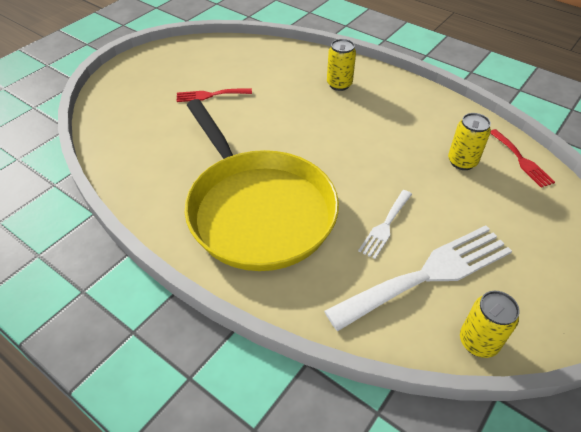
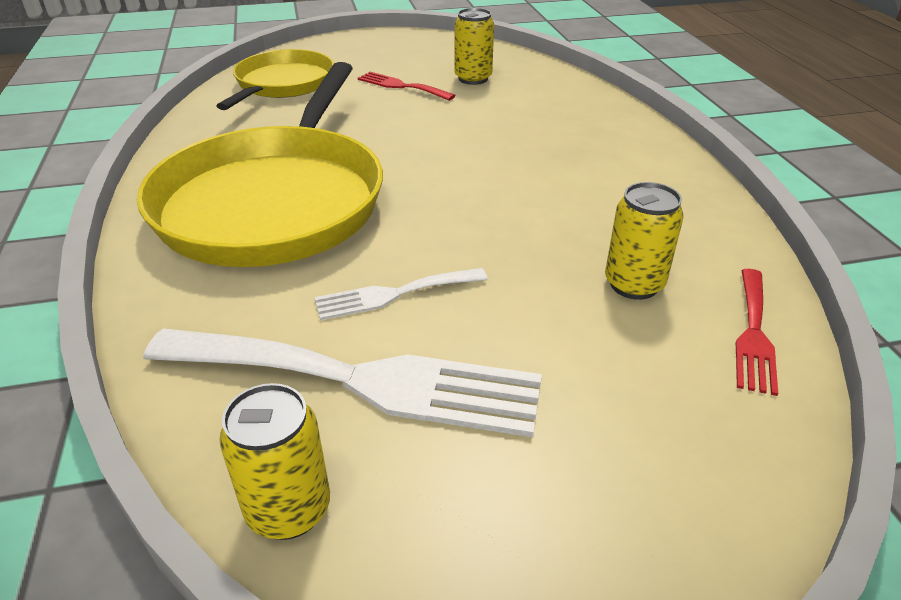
camera: 40 degrees right, 10 degrees down
yellow can [327,39,356,91] -> yellow can moved to [454,8,494,85]
none -> yellow pan [216,49,334,110]

